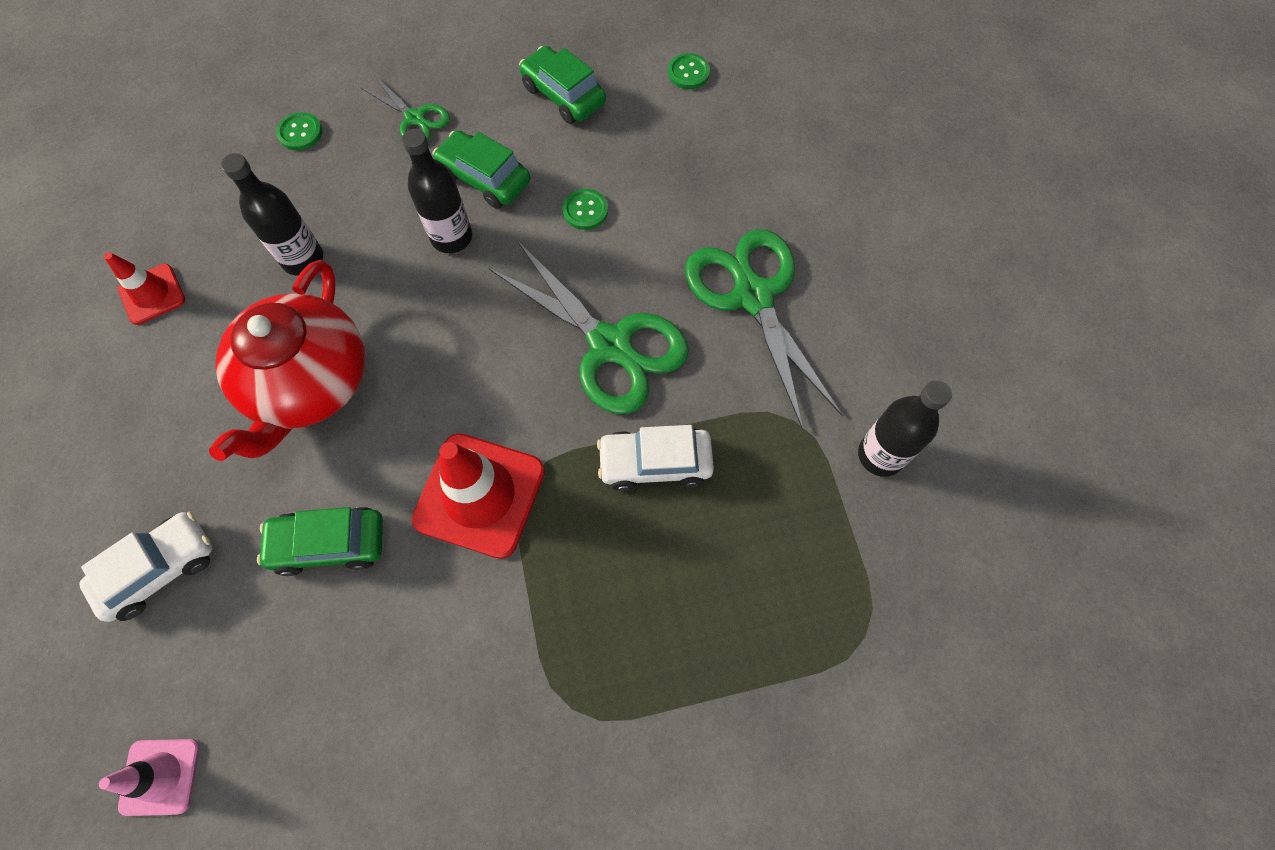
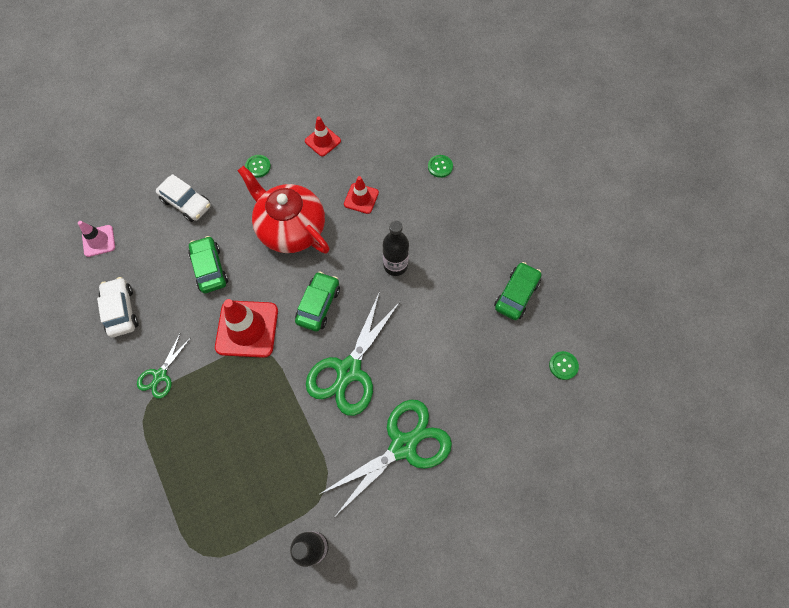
camera: 75 degrees right, 0 degrees up
red teapot [209,260,365,461] -> red teapot turned 45 degrees clockwise [238,165,330,254]
black bottle [221,153,323,276] -> red traffic cone [344,176,379,214]
green scissors [361,75,450,141] -> green scissors moved to [137,334,190,399]
green car [432,130,530,209] -> green car moved to [295,271,340,331]
green button [562,189,608,230] -> green button moved to [245,155,271,177]
white car [597,425,714,491] -> white car moved to [97,277,139,337]

